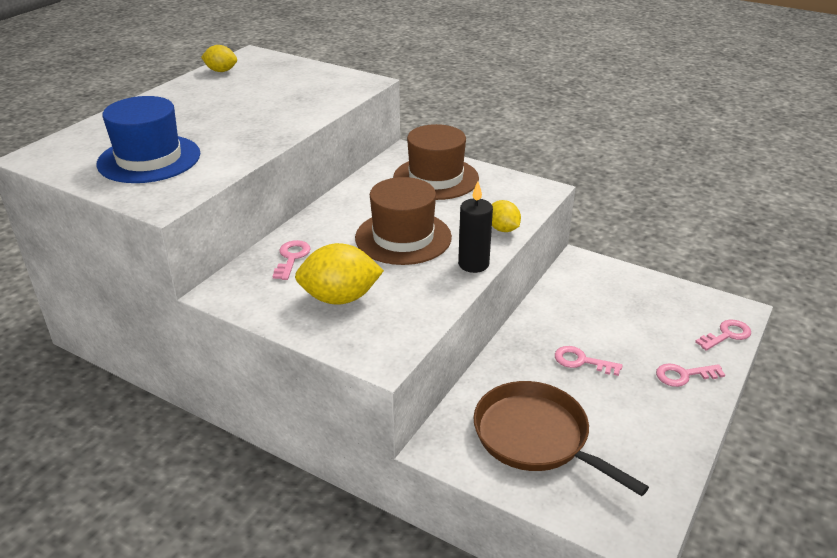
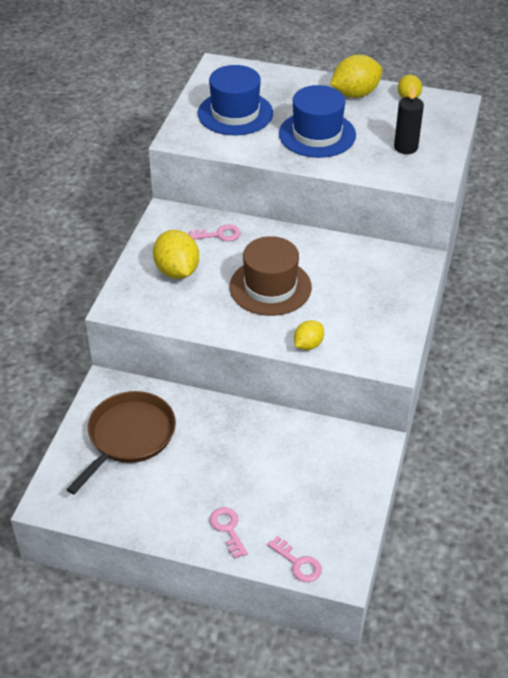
camera: 75 degrees right, 10 degrees up
brown hat [393,124,479,200] -> none
black candle [458,181,493,273] -> black candle moved to [394,84,424,154]
pink key [555,346,623,376] -> none
none -> blue hat [279,85,356,158]
none -> yellow lemon [330,55,383,98]

